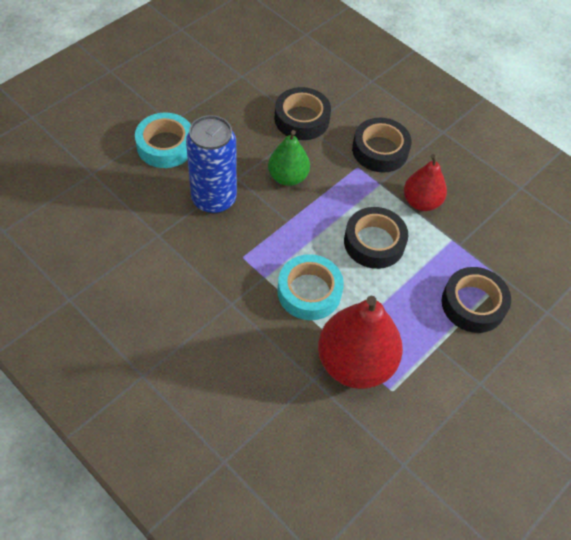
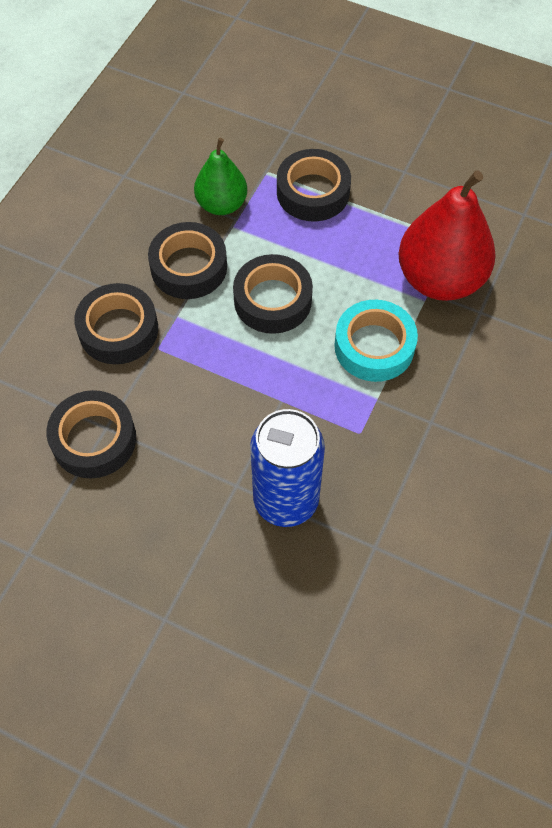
camera: 105 degrees left, 5 degrees up
turquoise tape [135,113,191,168] -> none
green pear [268,130,310,186] -> green pear moved to [194,138,247,215]
red pear [404,154,447,211] -> black tape [148,222,227,299]

